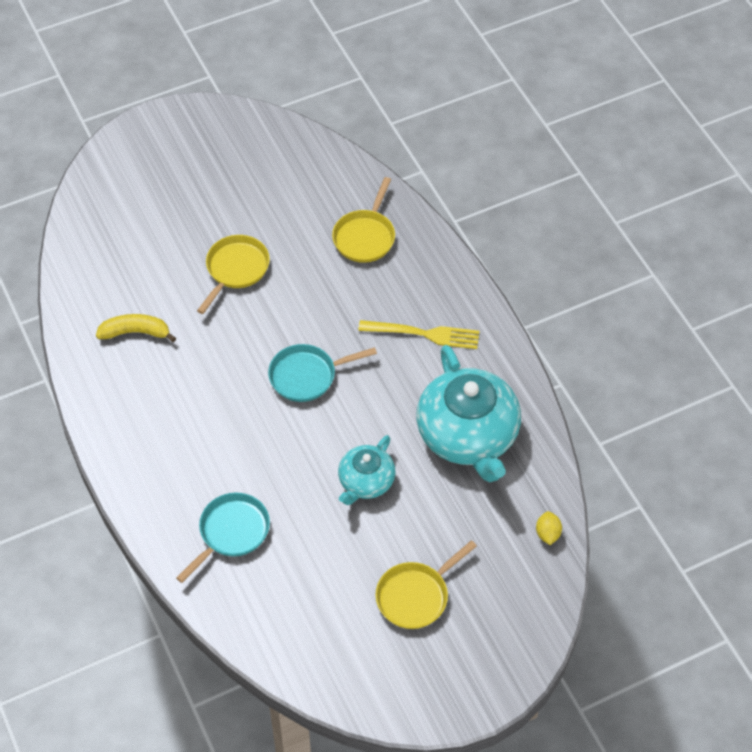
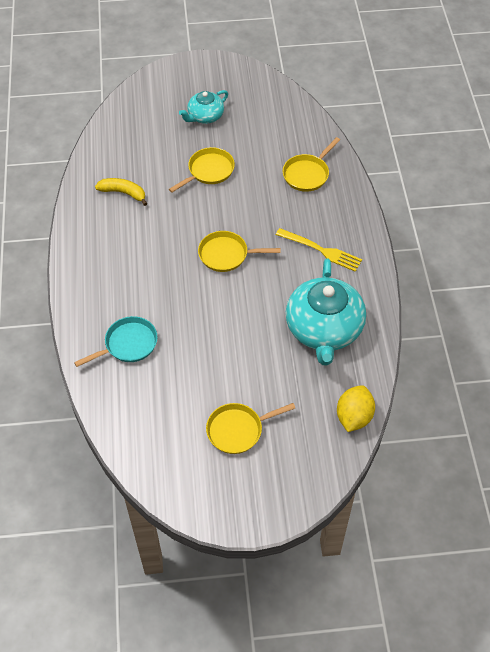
camera: 20 degrees right, 0 degrees up
turquoise pan [268,344,377,402] -> yellow pan [198,231,281,272]
turquoise teapot [338,435,396,505] -> turquoise teapot moved to [179,90,228,124]
yellow lemon [536,511,562,545] -> yellow lemon [337,385,375,432], size x1.84

